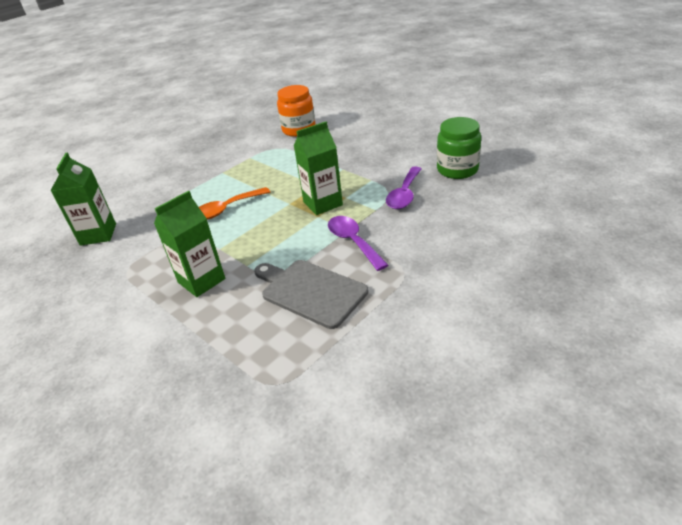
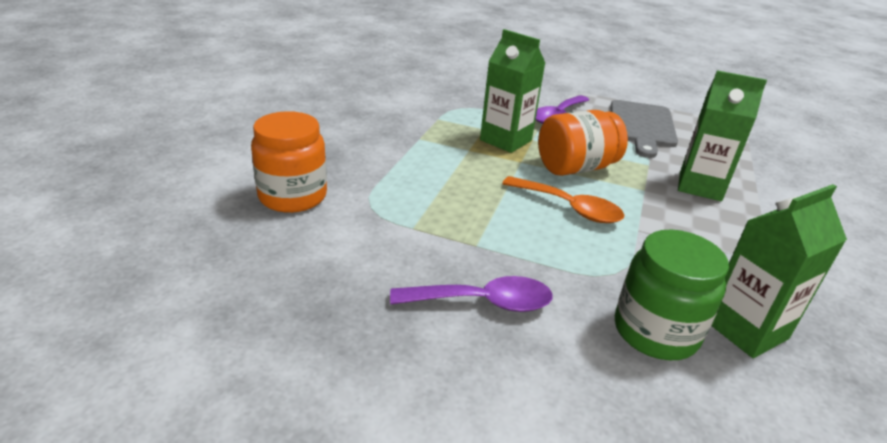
camera: 120 degrees left, 5 degrees down
purple spoon [386,166,422,209] -> purple spoon moved to [390,276,553,312]
green jar [437,117,481,179] -> green jar moved to [615,229,729,360]
none -> orange jar [538,110,628,176]

